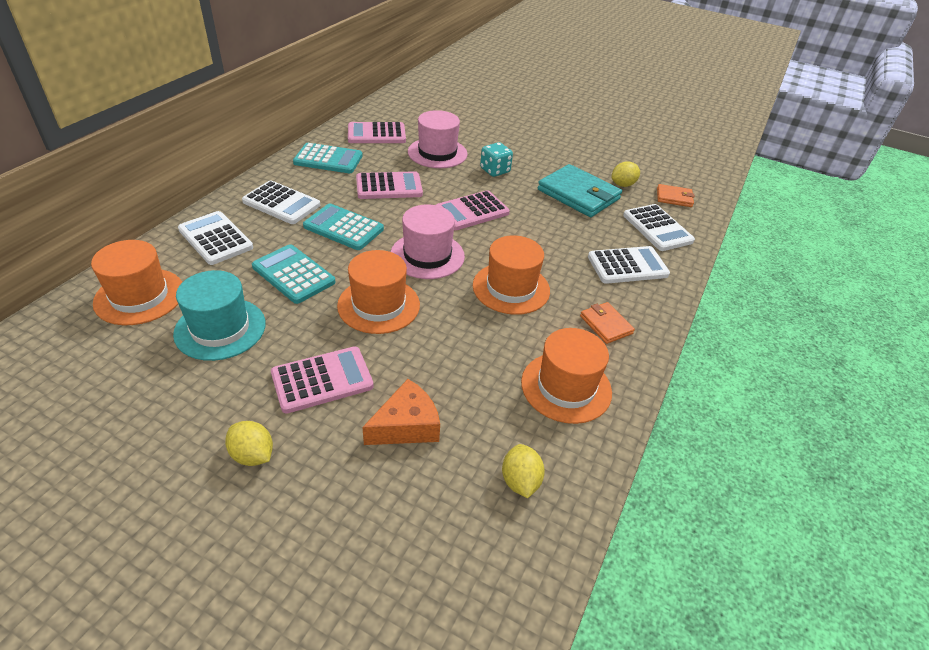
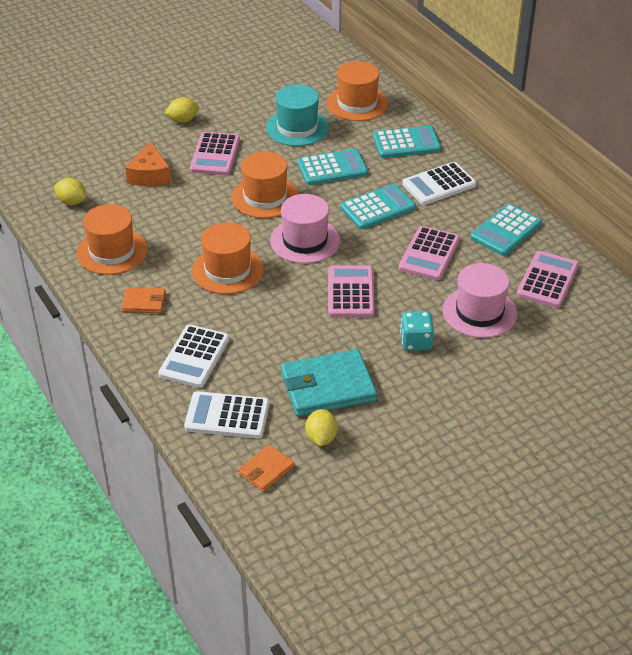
camera: 125 degrees right, 0 degrees up
white calculator [178,211,253,265] -> turquoise calculator [373,125,441,158]

